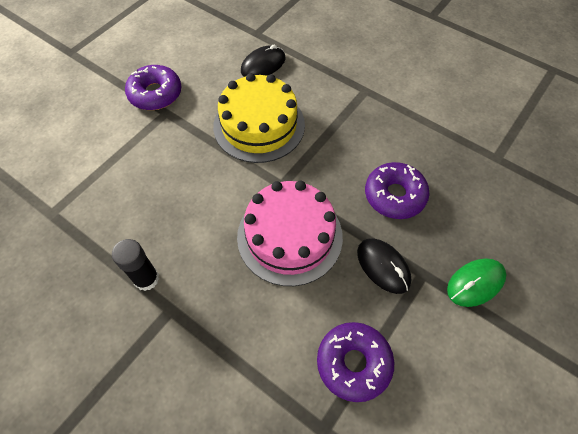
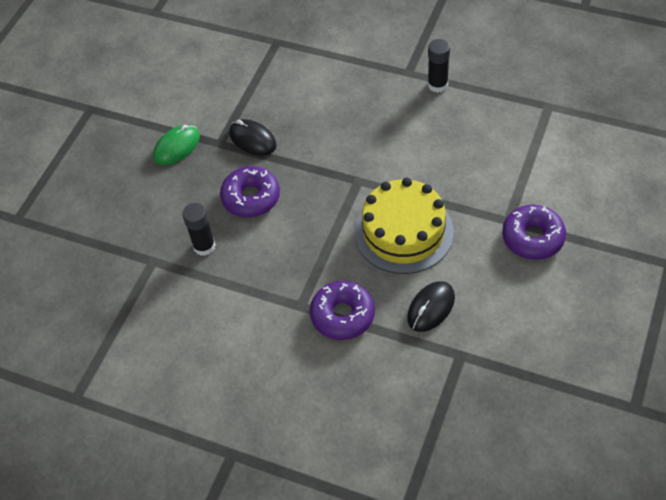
camera: 170 degrees right, 5 degrees down
pink cake [237,180,343,286] -> none
purple donut [317,322,394,402] -> purple donut moved to [310,281,375,340]
none -> black glue stick [182,203,215,256]

